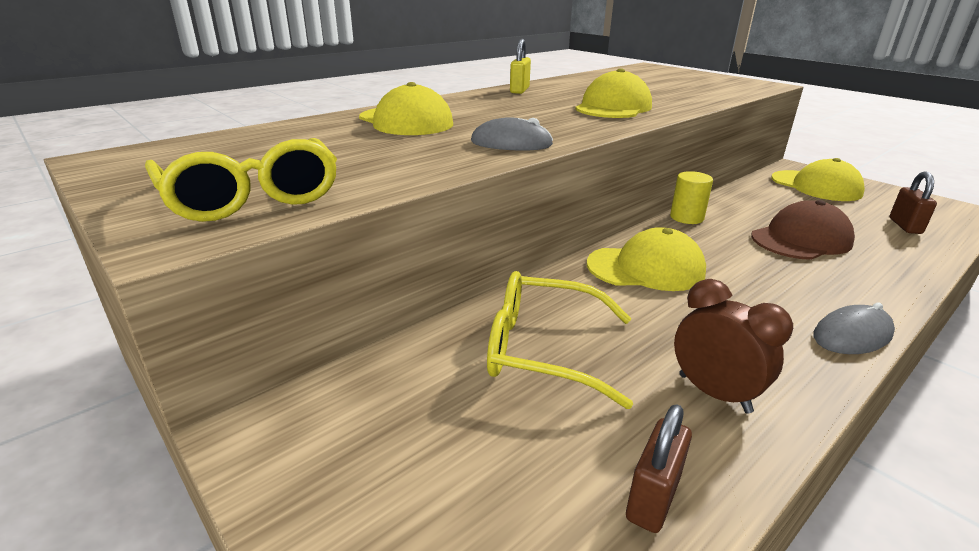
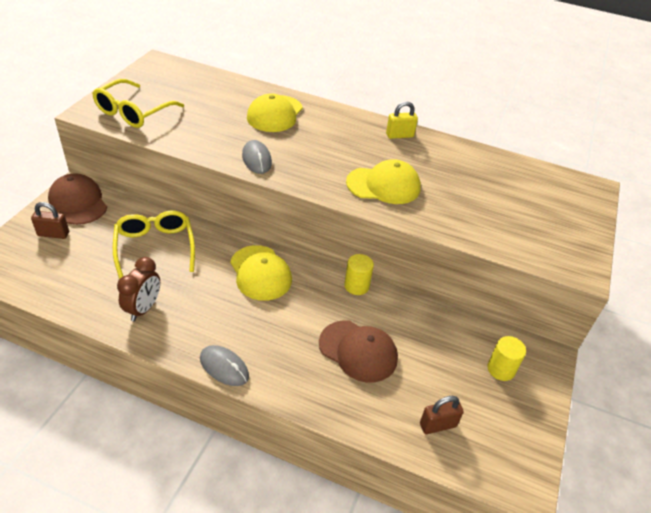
camera: 60 degrees right, 15 degrees up
brown padlock [626,404,692,533] -> brown padlock moved to [31,202,69,239]
yellow cap [771,158,865,201] -> yellow cylinder [487,336,526,381]
none -> brown cap [48,173,107,225]

